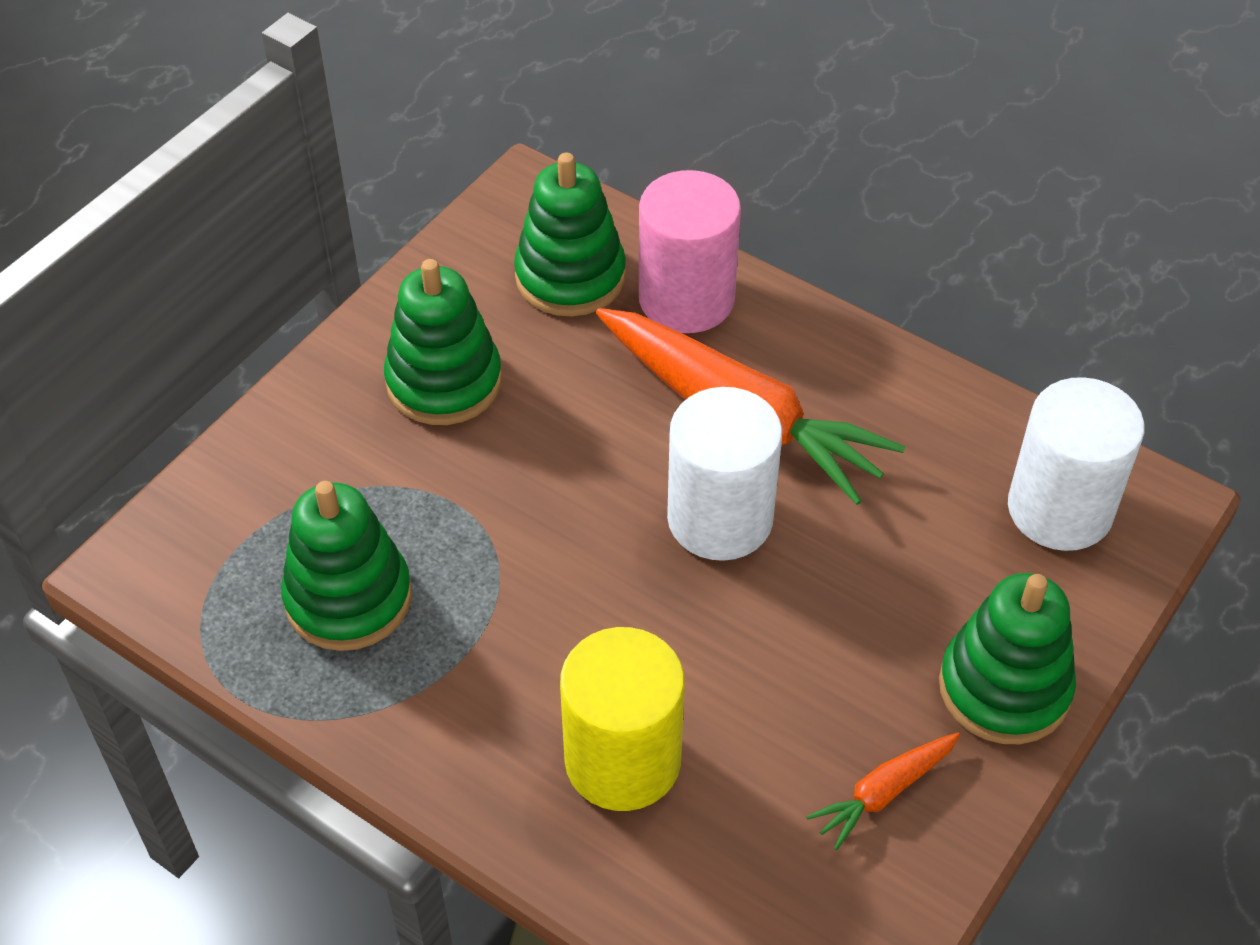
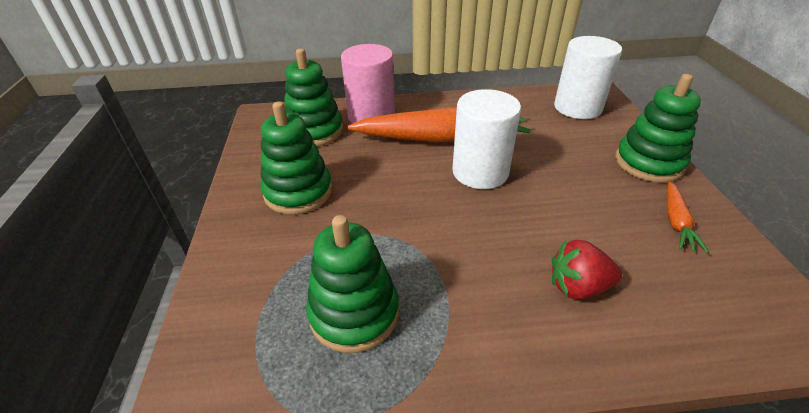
camera: 40 degrees left, 10 degrees down
yellow cylinder [560,627,685,811] -> red strawberry [552,240,622,300]

